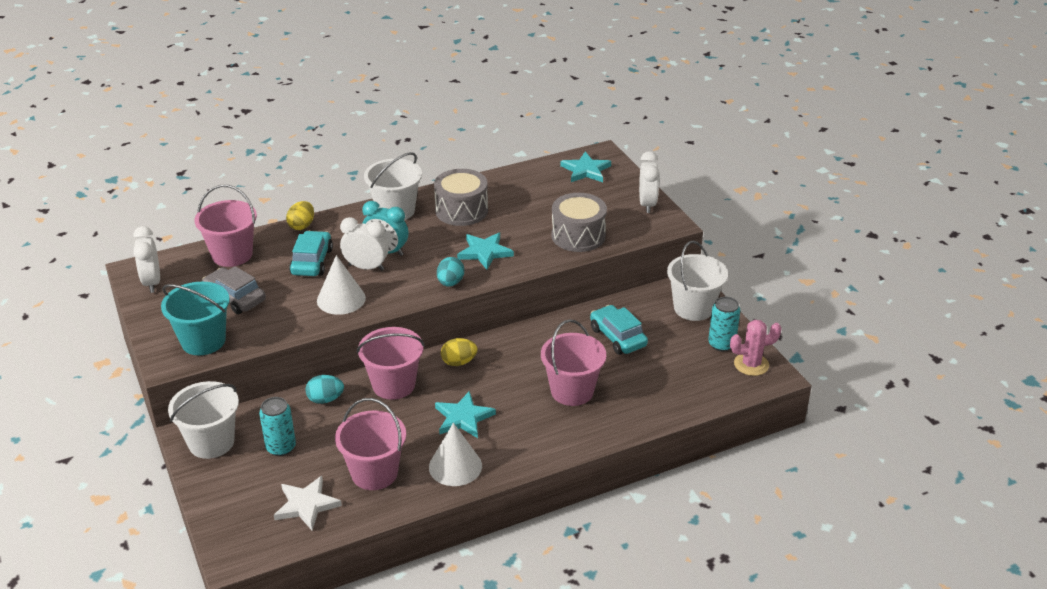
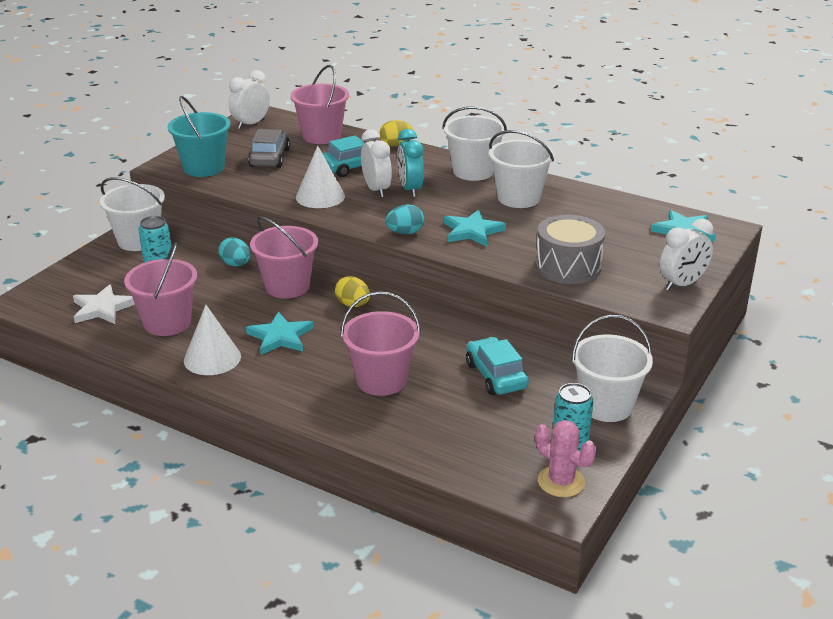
camera: 55 degrees right, 5 degrees down
grey drum [434,169,488,226] -> white bucket [489,130,554,208]
turquoise car [590,305,648,355] -> turquoise car turned 45 degrees counterclockwise [466,337,529,395]

